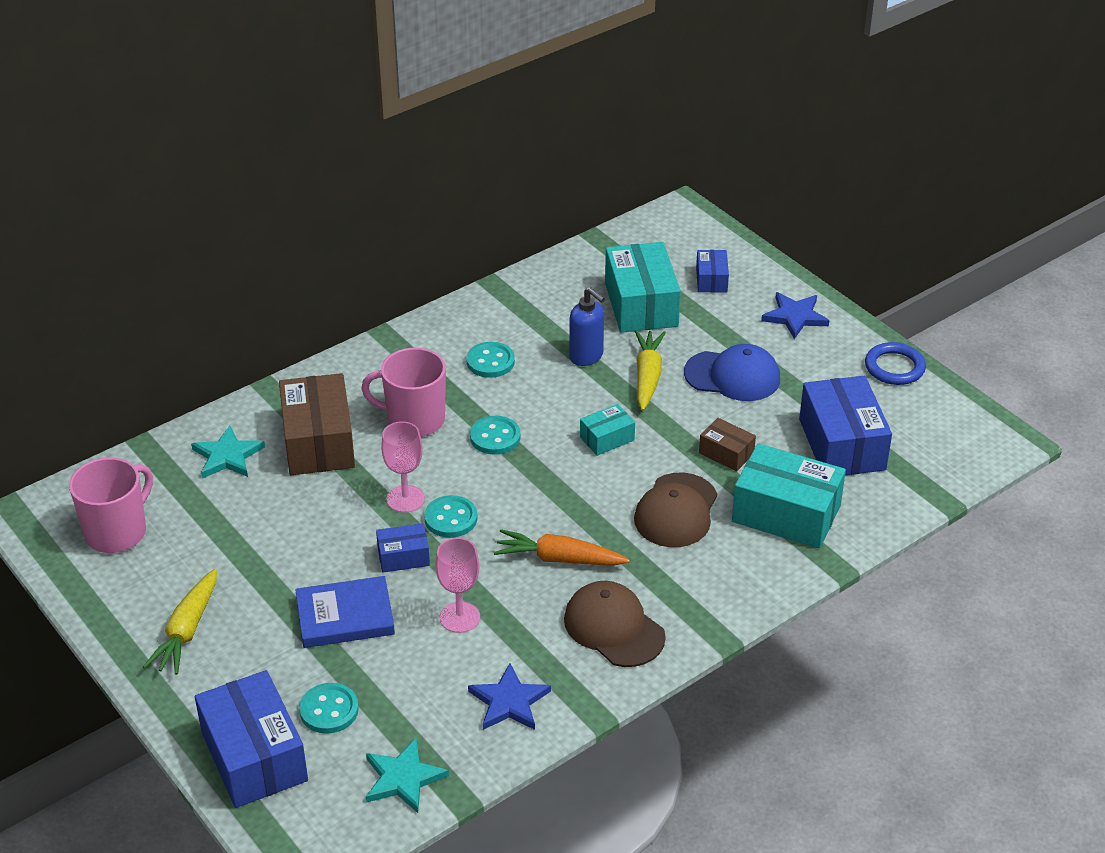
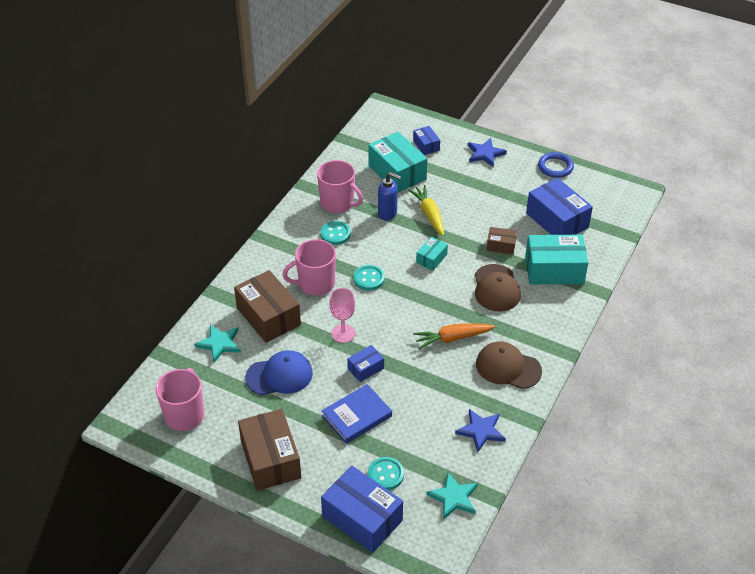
camera: 25 degrees left, 5 degrees up
yellow carrot [143,569,217,675] -> brown box [238,409,301,491]
turquoise button [424,495,477,538] -> none
pink goblet [435,538,480,633] -> none
blue cap [684,344,780,401] -> blue cap moved to [245,350,313,395]
none -> pink mug [317,160,363,213]

